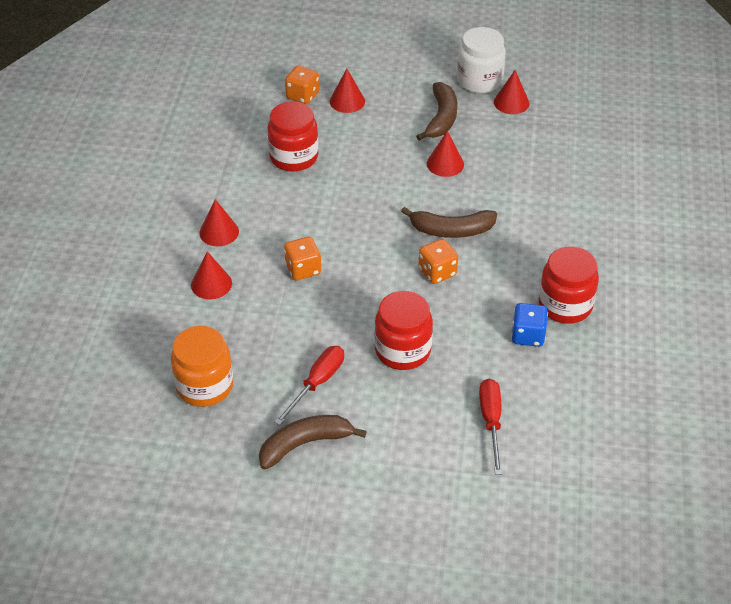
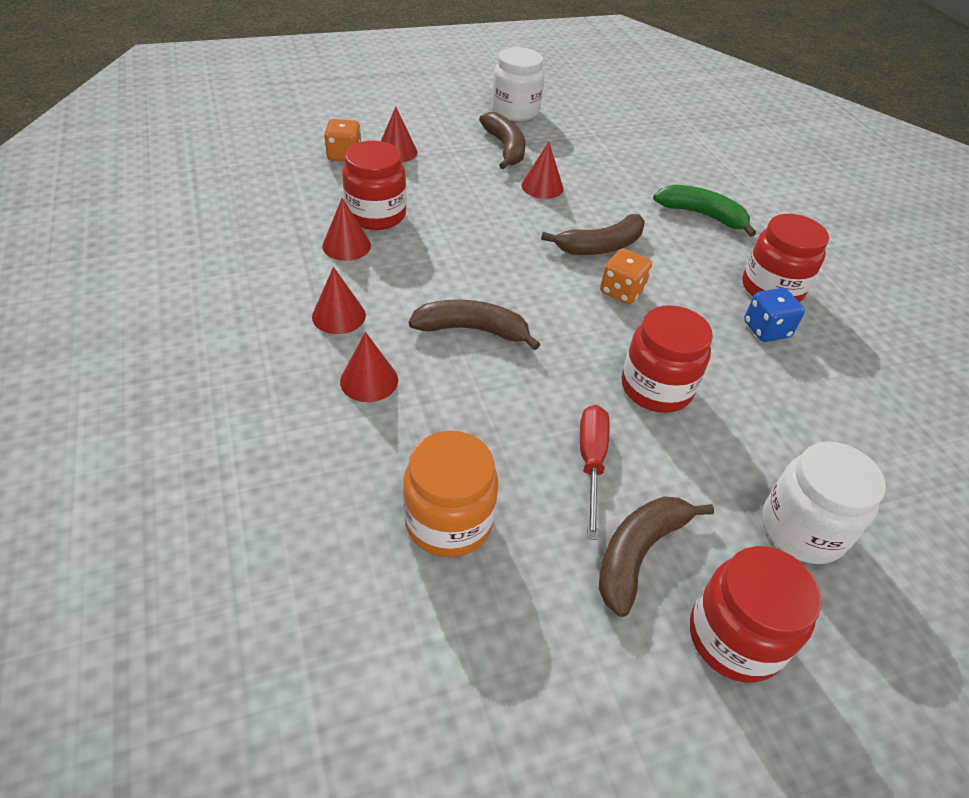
camera: 30 degrees left, 0 degrees up
orange dice [284,237,322,280] -> brown banana [409,300,541,350]
red screwdriver [479,379,502,475] -> none
red cone [494,70,529,114] -> red cone moved to [322,198,371,261]
none -> green banana [653,185,756,237]
none -> red jar [690,546,821,683]
none -> white jar [762,441,886,564]

